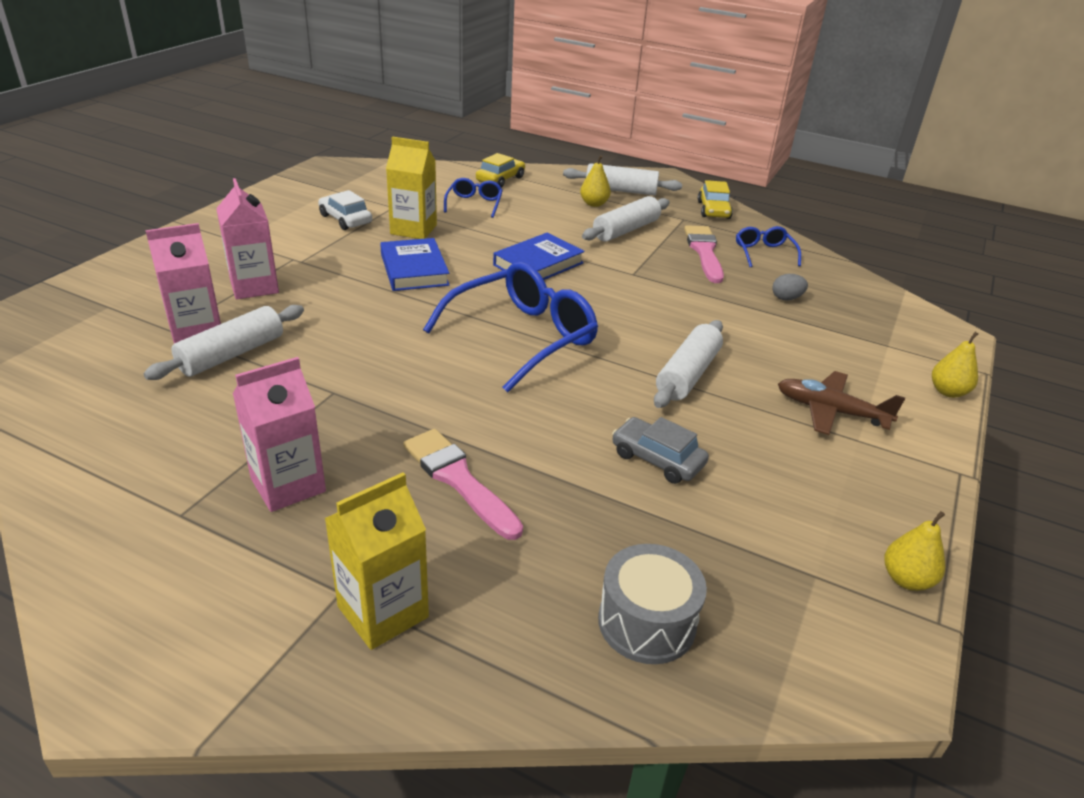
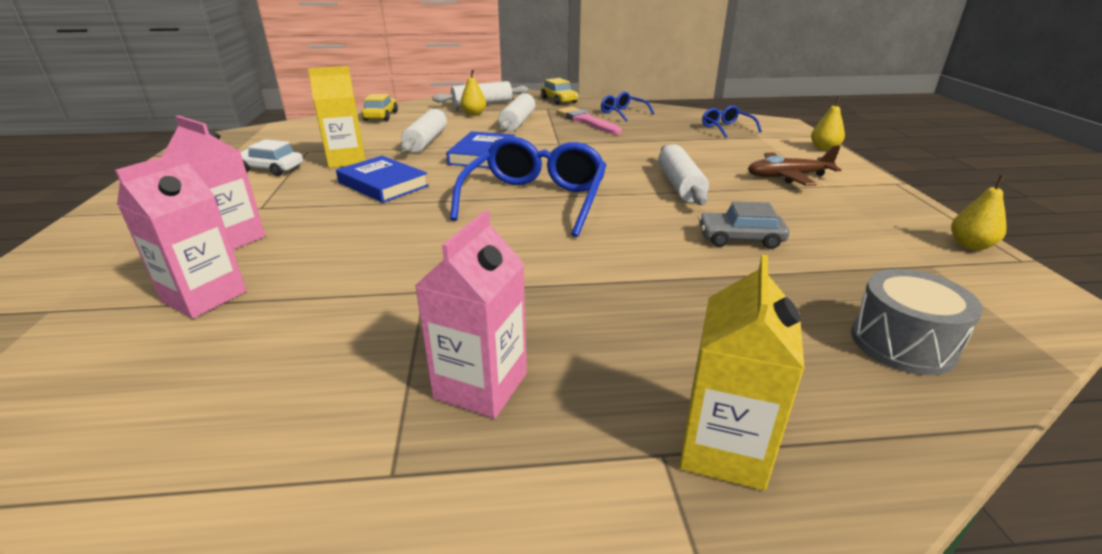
camera: 30 degrees left, 5 degrees down
white rolling pin [144,305,304,380] -> white rolling pin moved to [401,109,447,153]
pink brush [403,429,523,540] -> none
blue glasses [444,178,503,218] -> blue glasses moved to [702,105,762,138]
grey egg [772,274,808,301] -> none

